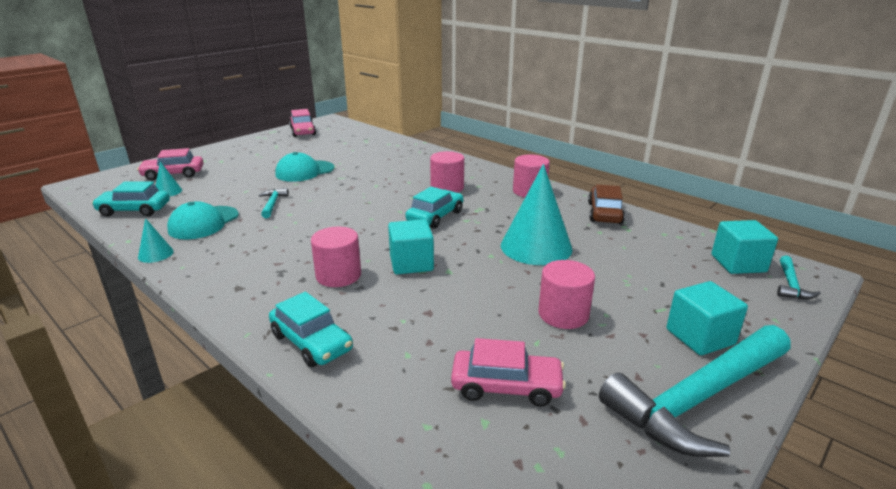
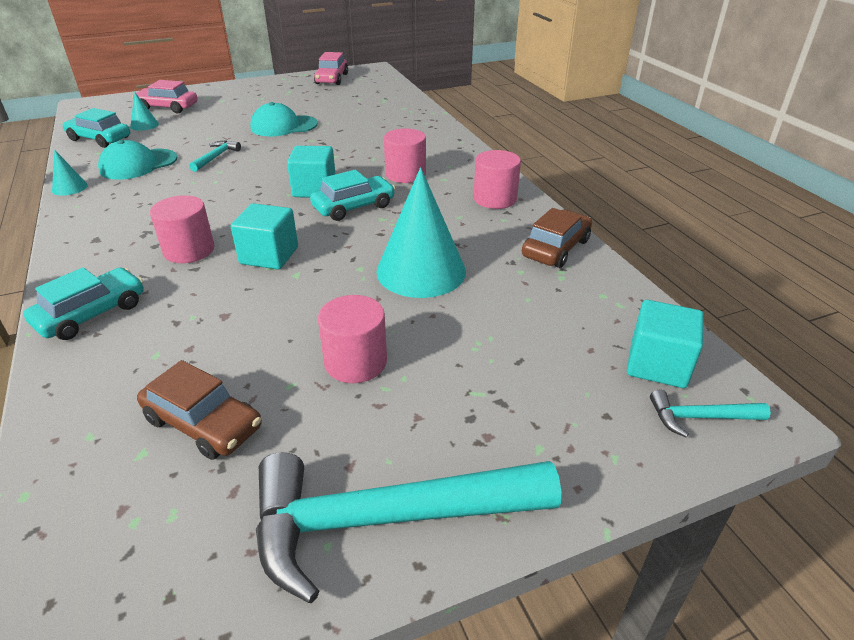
camera: 25 degrees right, 10 degrees up
turquoise car [269,292,353,367] -> turquoise car turned 120 degrees counterclockwise [24,267,144,340]
pink car [451,338,566,407] -> brown car [137,360,262,460]
turquoise cube [666,281,748,355] -> turquoise cube moved to [287,146,336,198]
turquoise hammer [777,255,821,299] -> turquoise hammer turned 45 degrees clockwise [650,390,771,437]

